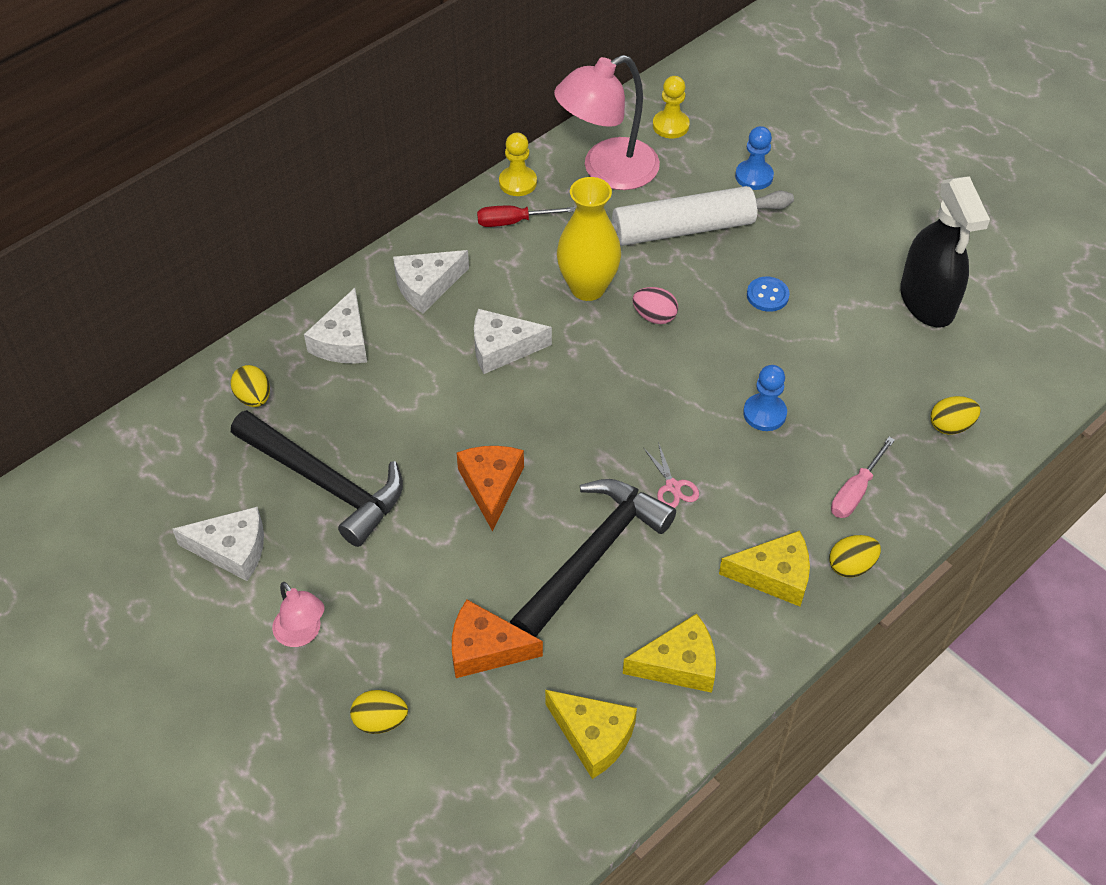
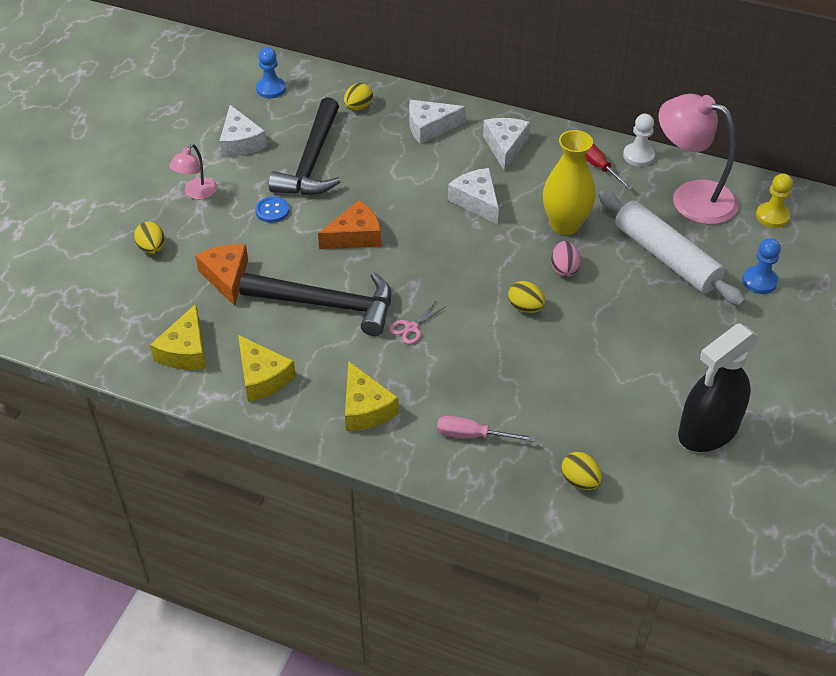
camera: 65 degrees right, 5 degrees down
white cheese [393,250,469,313] -> white cheese turned 60 degrees clockwise [483,118,530,171]
yellow pawn [499,133,537,196] -> white pawn [623,114,655,167]
blue pawn [743,365,787,431] -> blue pawn moved to [256,47,286,98]
blue button [747,277,790,312] -> blue button moved to [255,196,289,223]
yellow egg [829,535,881,578] -> yellow egg moved to [508,281,545,313]

